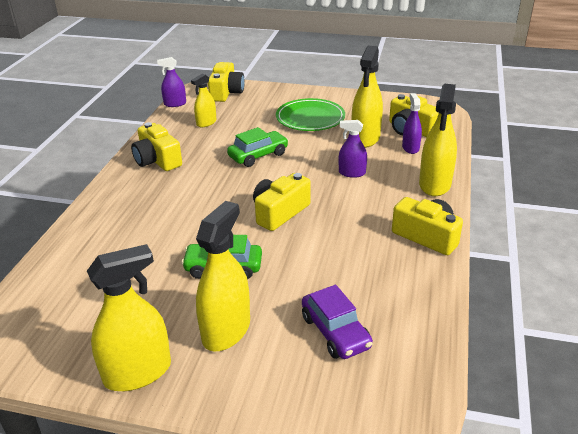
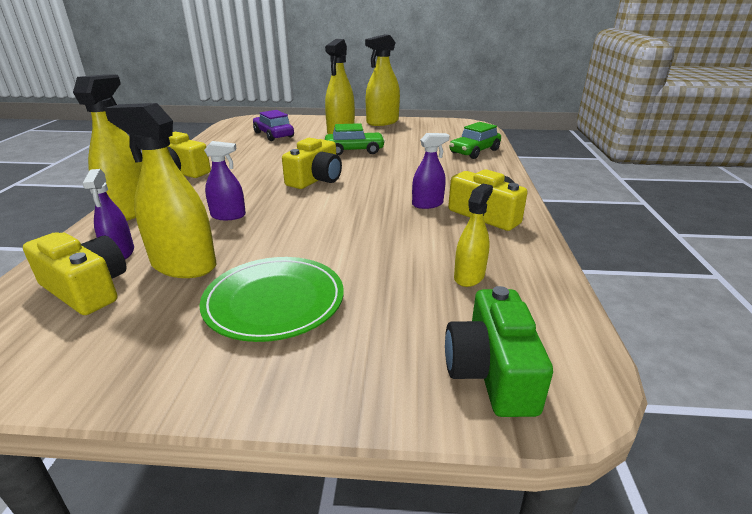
camera: 170 degrees right, 5 degrees down
purple spray bottle [157,57,186,107] -> purple spray bottle moved to [412,133,450,209]
yellow camera [208,62,245,102] -> green camera [445,286,553,417]
green car [227,127,288,167] -> green car moved to [450,122,501,159]
yellow spray bottle [351,46,383,148] -> yellow spray bottle turned 75 degrees counterclockwise [104,103,217,278]

